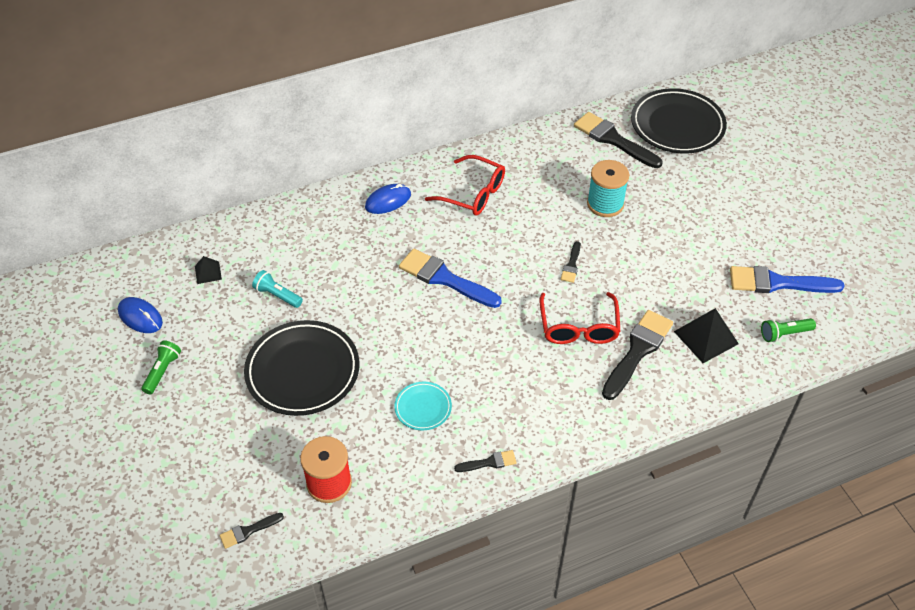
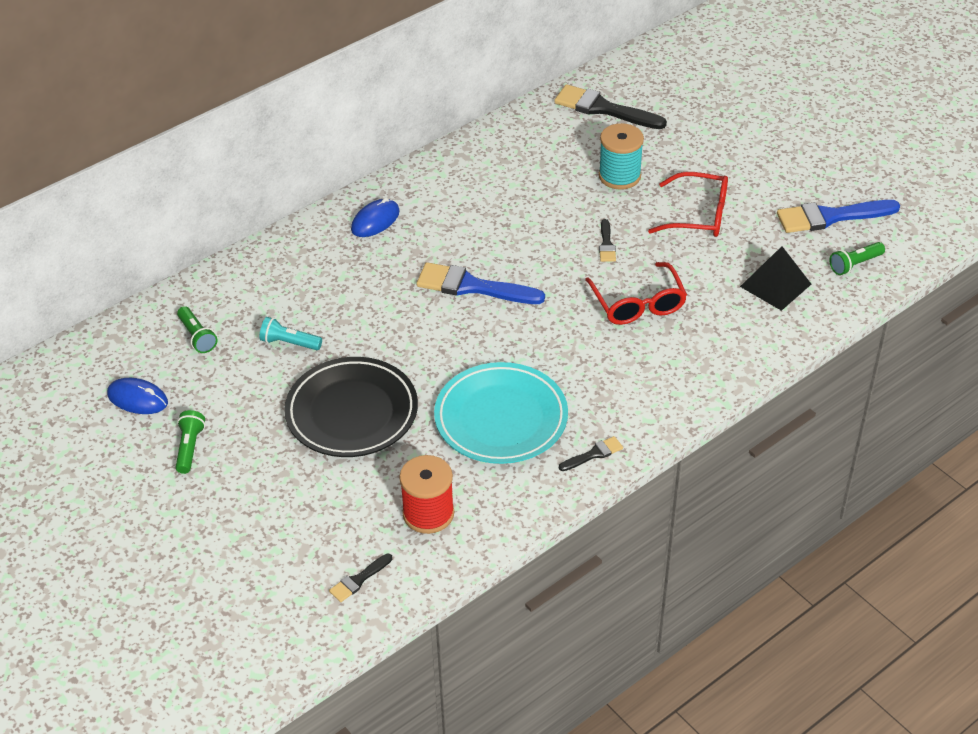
camera: 15 degrees left, 5 degrees down
black pyramid [195,256,222,284] -> green flashlight [177,306,218,353]
turquoise plate [394,382,452,430] -> turquoise plate [434,362,568,464], size x2.05
red glasses [425,155,505,215] -> red glasses moved to [648,172,728,237]
black brush [602,310,673,400] -> none
black plate [631,88,727,154] -> none

